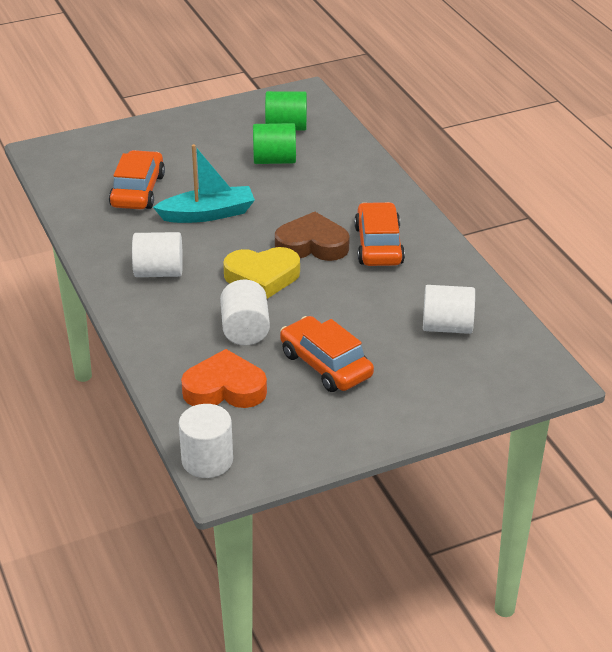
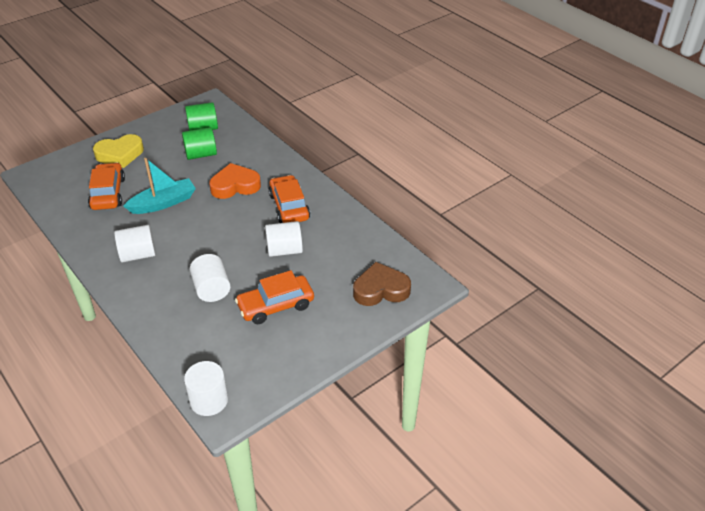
camera: 15 degrees left, 5 degrees up
orange heart [181,349,267,408] -> orange heart moved to [209,163,261,199]
yellow heart [223,247,300,299] -> yellow heart moved to [93,134,144,168]
brown heart [275,212,350,261] -> brown heart moved to [353,262,411,306]
orange car [280,316,374,392] -> orange car turned 60 degrees counterclockwise [235,270,314,324]
white cylinder [423,285,475,334] -> white cylinder moved to [265,221,303,257]

